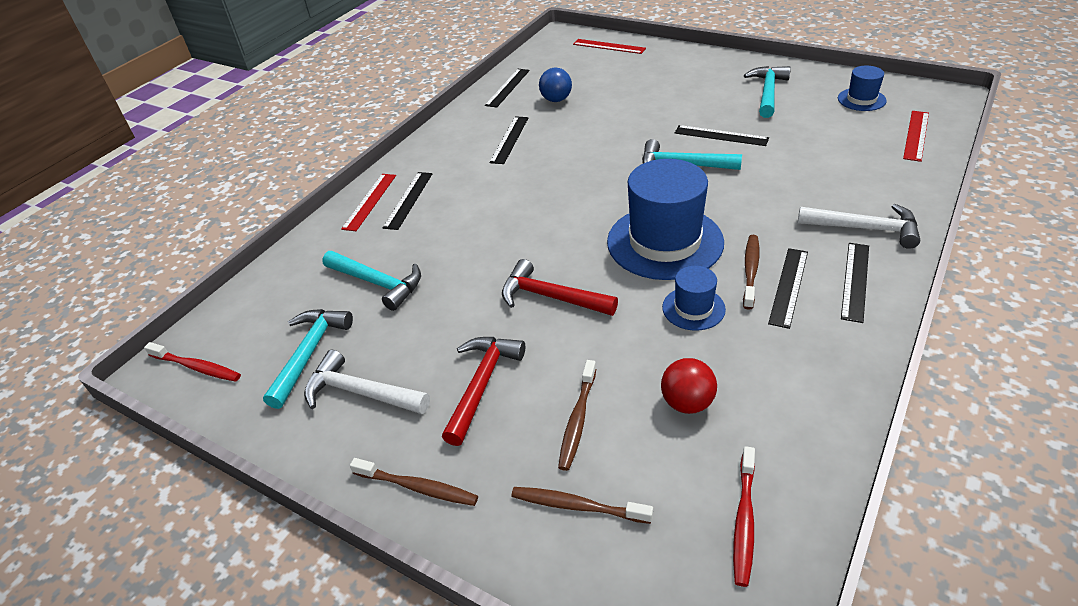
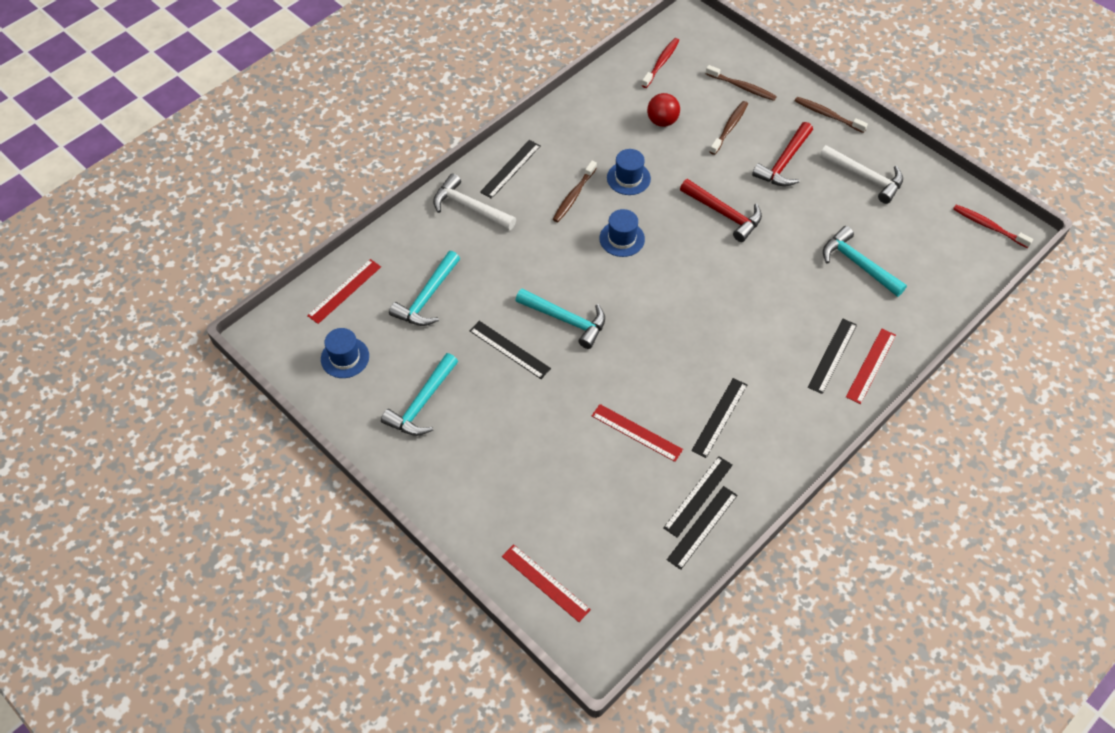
camera: 170 degrees left, 15 degrees up
turquoise hammer [263,309,353,409] -> turquoise hammer moved to [389,251,460,326]
blue ball [539,68,572,102] -> none
blue hat [607,159,724,280] -> blue hat [599,209,645,257], size x0.49
black ruler [768,248,808,329] -> black ruler moved to [663,456,733,538]
none -> red ruler [592,404,683,462]

